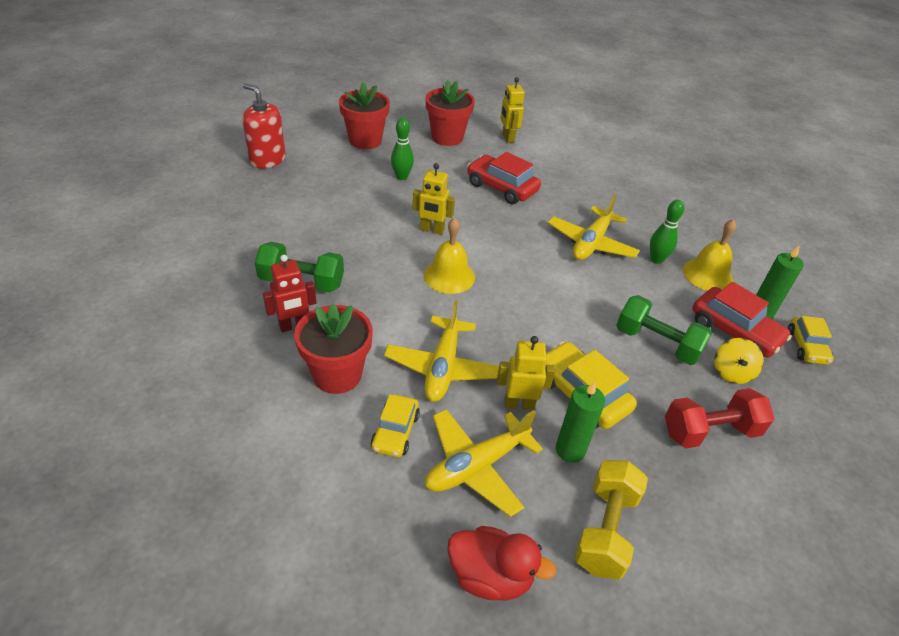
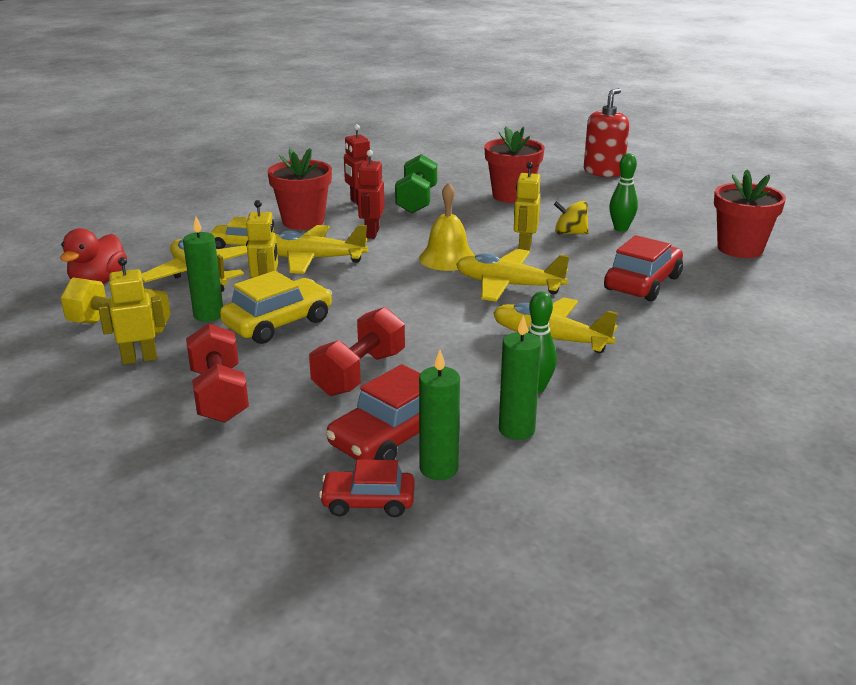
camera: 90 degrees right, 15 degrees down
red flower pot [339,82,390,149] -> red flower pot moved to [484,126,545,203]
yellow robot [500,77,525,143] -> yellow robot moved to [98,257,165,364]
green dumbbell [616,295,712,365] -> red dumbbell [309,307,405,396]
yellow bell [683,219,736,291] -> green candle [499,315,541,440]
yellow spinning top [714,338,764,384] -> yellow spinning top moved to [554,201,589,235]
yellow car [788,316,834,365] -> red car [319,459,415,517]
none -> red robot [358,150,384,239]
none -> yellow plane [456,249,569,302]

